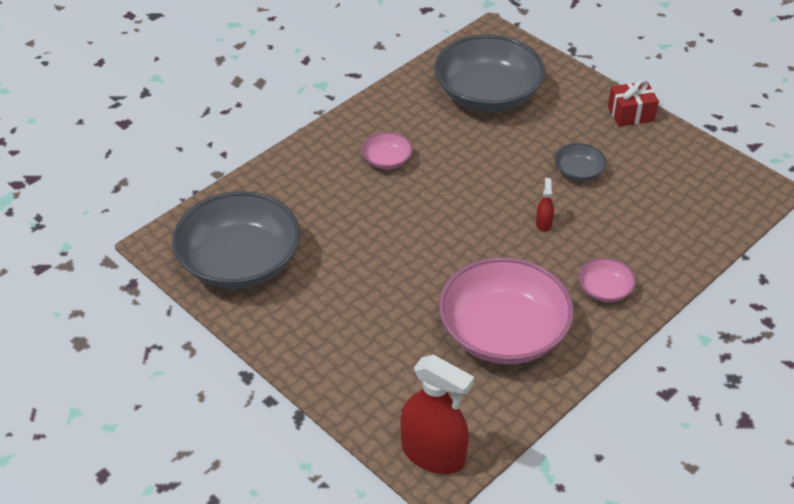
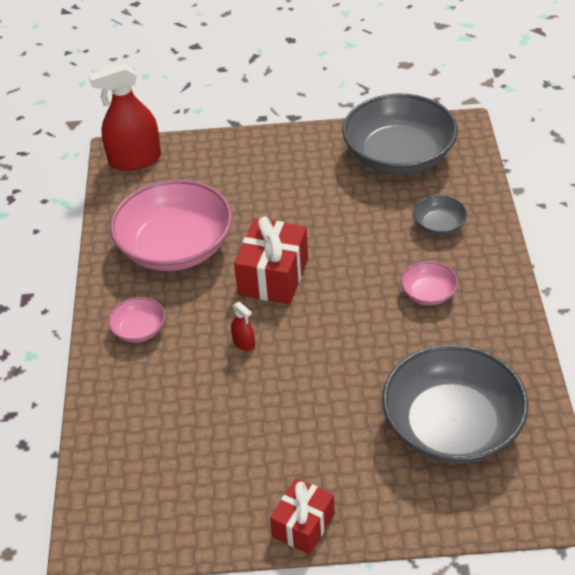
camera: 135 degrees right, 0 degrees up
grey bowl [554,143,607,181] -> grey bowl moved to [413,195,467,235]
none -> red gift [234,217,308,304]

